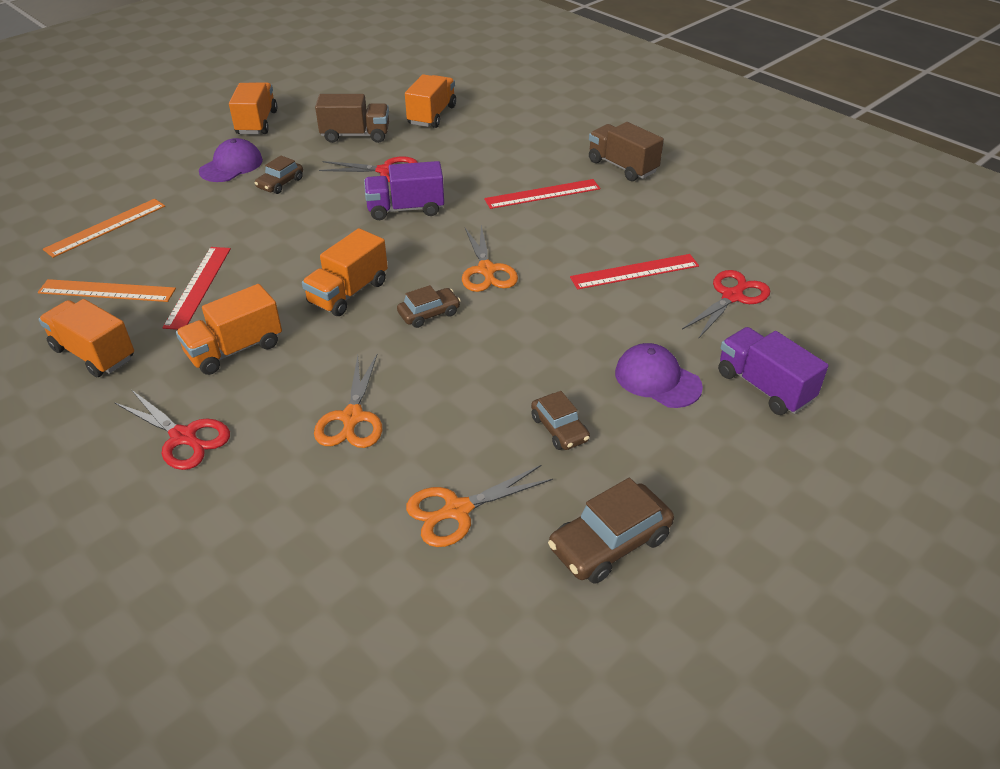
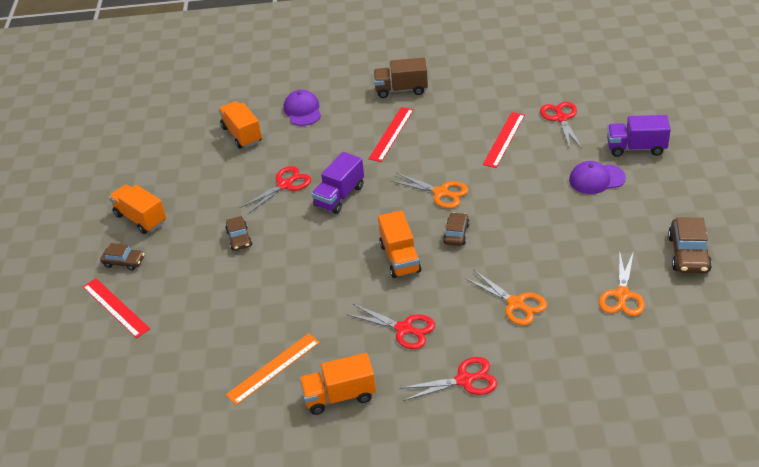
camera: 45 degrees left, 0 degrees up
orange ruler [43,199,165,258] -> none
red ruler [162,247,231,330] -> red ruler moved to [83,278,150,338]
orange truck [176,284,282,375] -> red scissors [346,304,435,349]
purple cap [199,138,263,182] -> purple cap moved to [284,90,321,126]
brown truck [315,94,389,143] -> none
brown car [531,391,590,450] -> brown car moved to [100,243,145,271]

